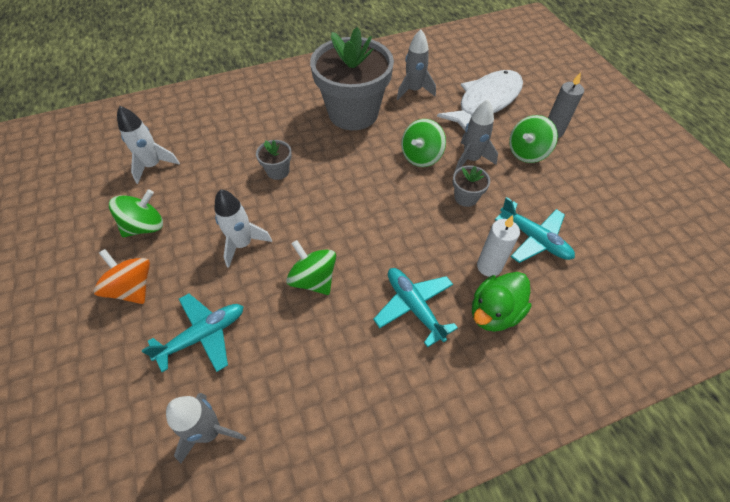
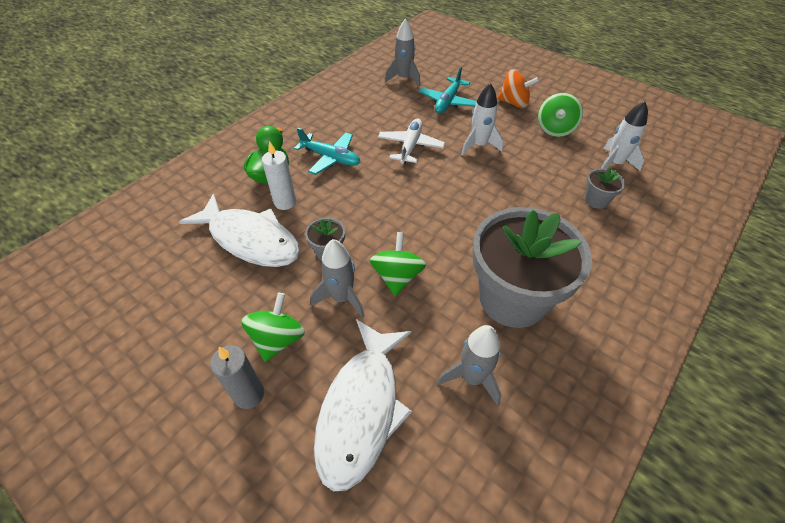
camera: 150 degrees right, 5 degrees down
grey flower pot [256,140,292,180] -> grey flower pot moved to [585,167,625,209]
green spinning top [286,240,336,295] -> white plane [378,119,445,164]
turquoise plane [495,197,575,263] -> white fish [179,194,300,267]

